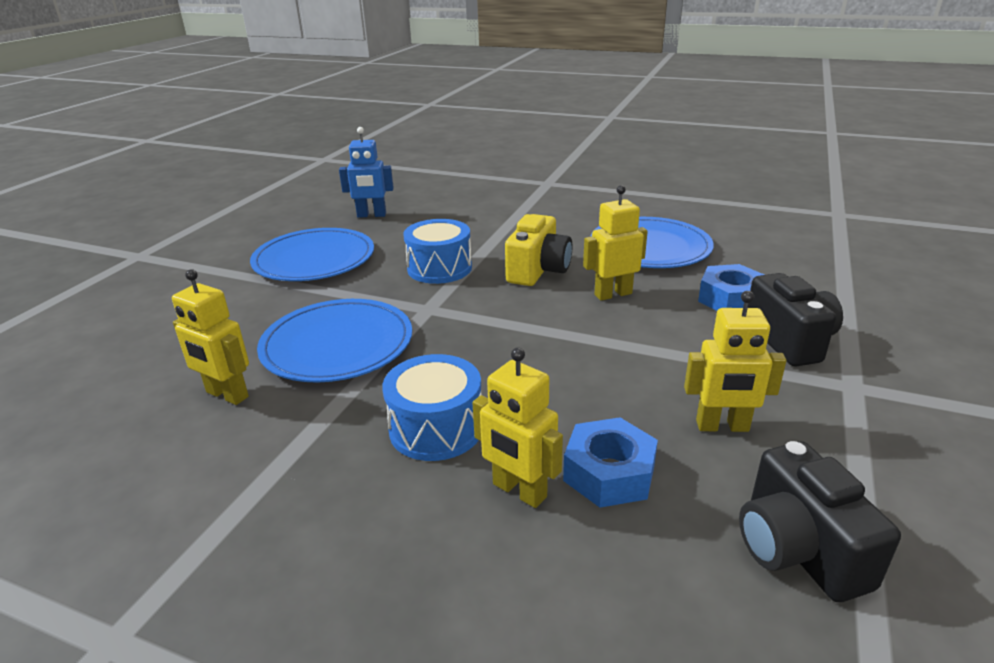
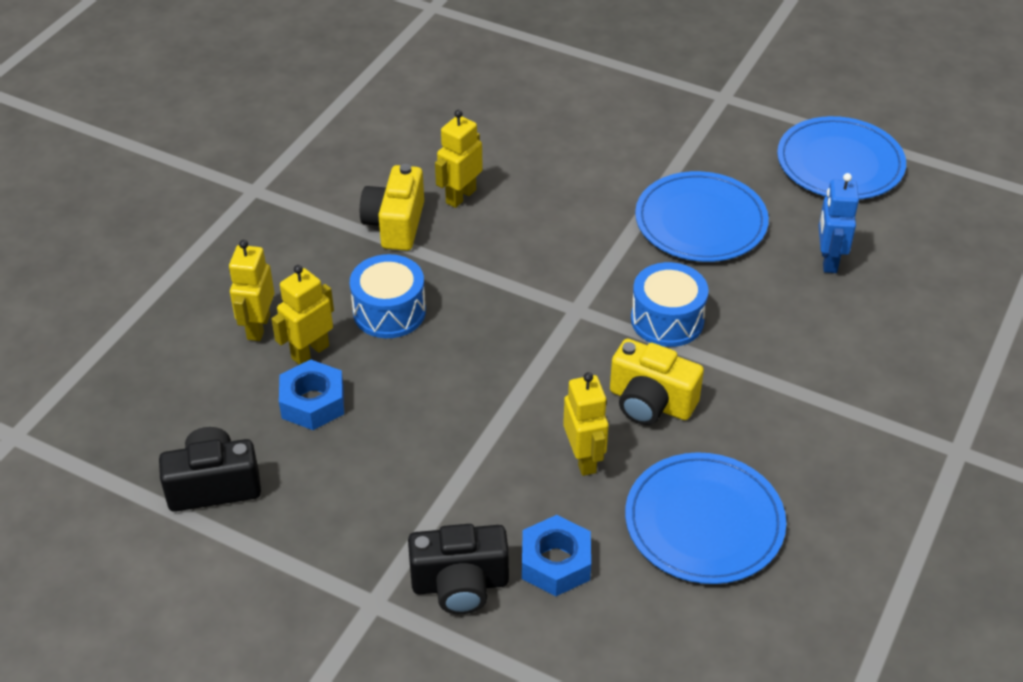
camera: 95 degrees right, 15 degrees up
blue plate [257,299,412,383] -> blue plate moved to [777,116,906,199]
yellow robot [684,291,787,432] -> yellow robot moved to [229,240,274,341]
none -> yellow camera [360,164,424,251]

